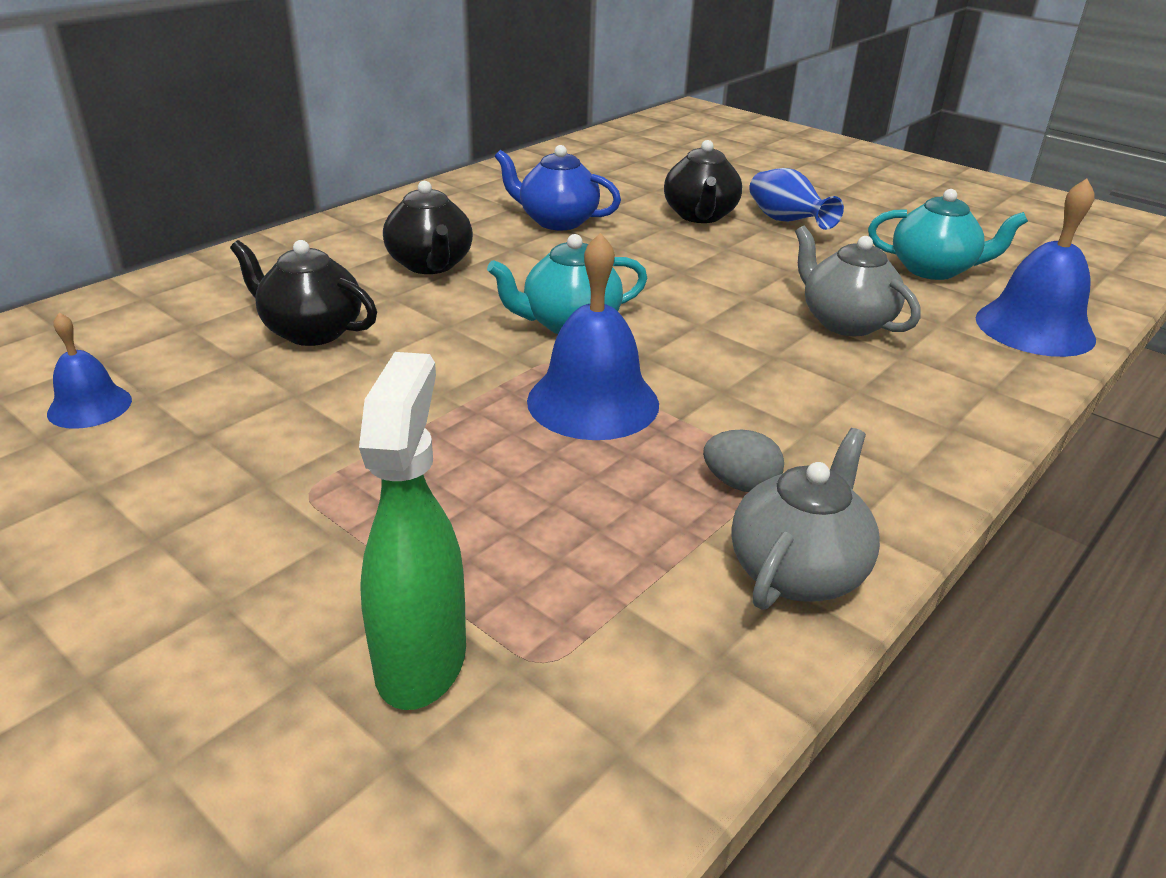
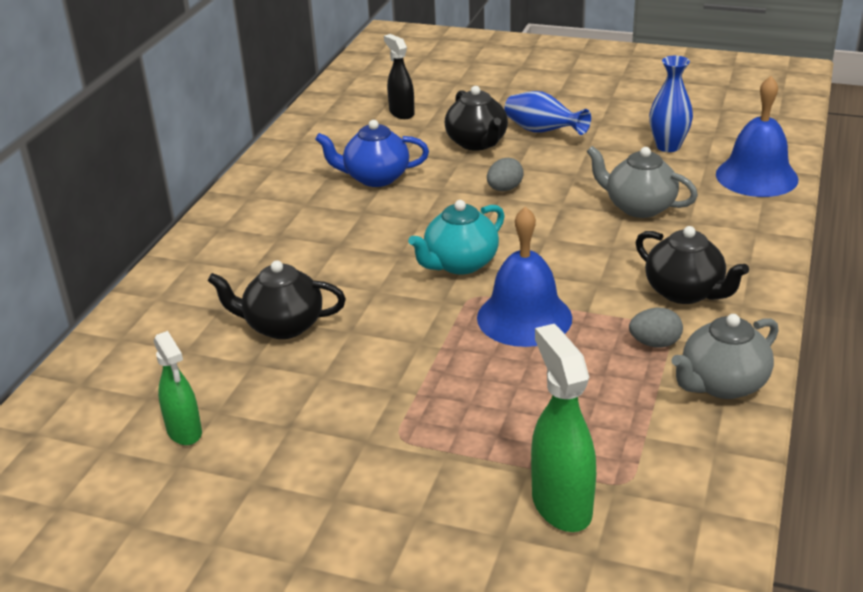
camera: 20 degrees left, 0 degrees up
blue bell [47,313,132,429] -> green spray bottle [153,331,202,445]
black teapot [383,181,473,274] -> black teapot moved to [636,226,749,304]
grey teapot [731,428,880,610] -> grey teapot turned 135 degrees counterclockwise [671,314,779,399]
turquoise teapot [868,189,1028,280] -> blue vase [649,56,693,152]
none -> black spray bottle [384,34,415,119]
none -> grey egg [487,158,524,191]

